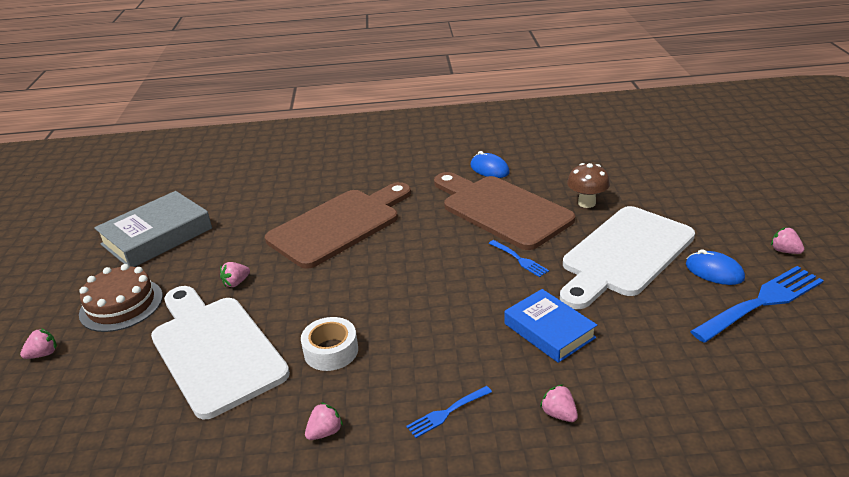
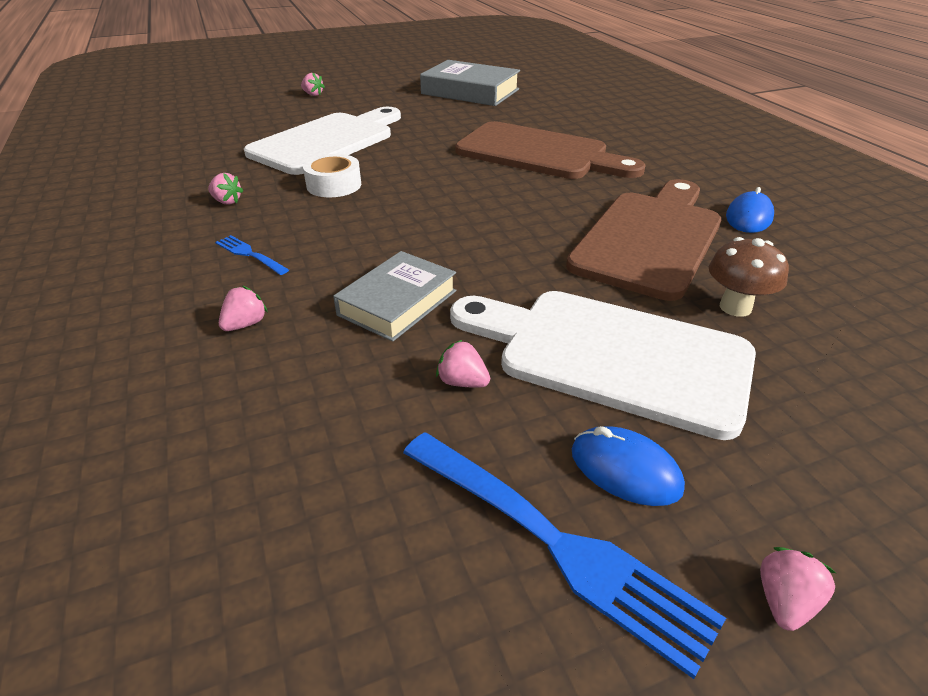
camera: 70 degrees right, 5 degrees up
brown cake [79,264,163,332] -> none
pink strawberry [220,262,250,287] -> pink strawberry moved to [436,340,490,388]
blue fork [489,240,549,277] -> none
blue book [504,289,597,363] -> grey book [333,251,456,342]
blue mouse [686,249,745,285] -> blue mouse turned 75 degrees counterclockwise [572,426,685,506]

